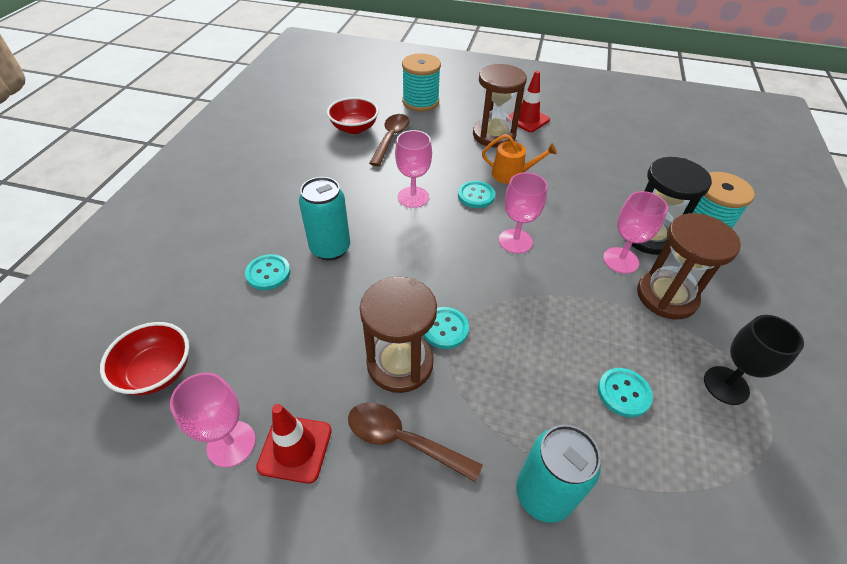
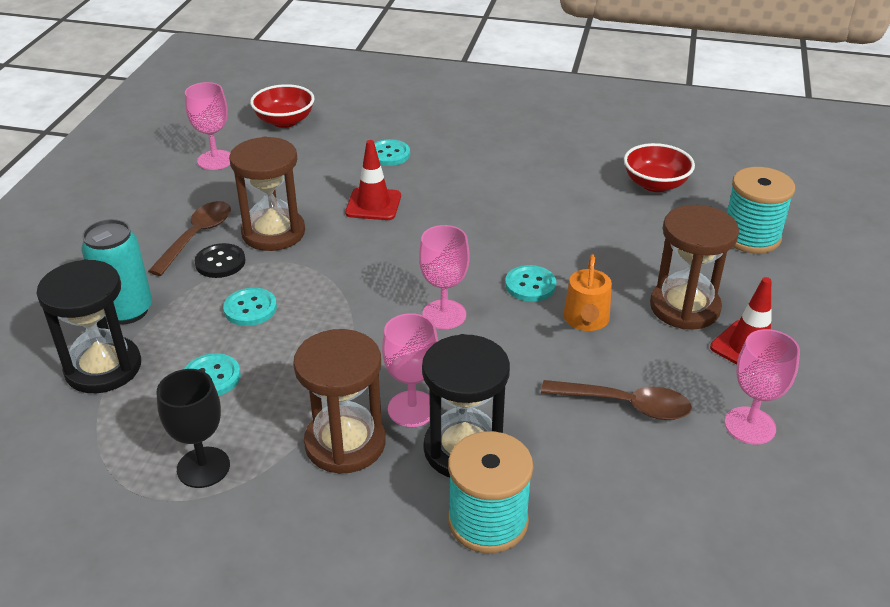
camera: 90 degrees right, 10 degrees down
red traffic cone [256,404,332,484] -> red traffic cone moved to [345,140,401,220]
turquoise can [299,177,350,261] -> none
brown spoon [369,114,410,166] -> brown spoon moved to [541,380,692,420]
pink goblet [395,130,432,208] -> pink goblet moved to [725,329,800,445]
turquoise button [423,307,469,349] -> turquoise button moved to [223,288,277,326]
none -> black hourglass [36,259,141,393]
none -> black button [195,243,245,278]

